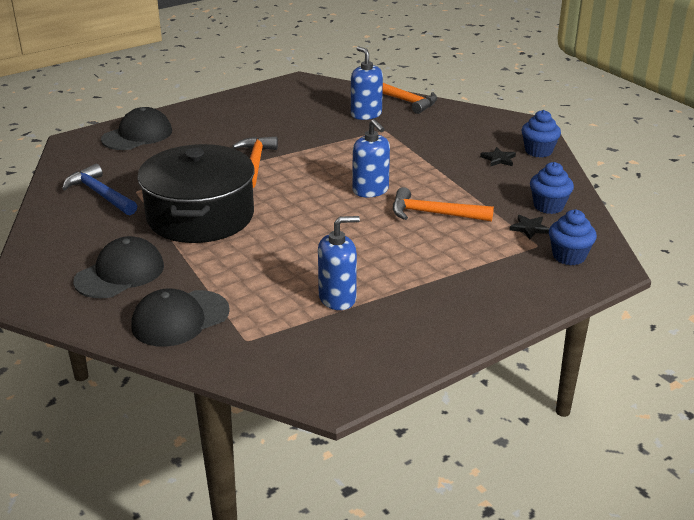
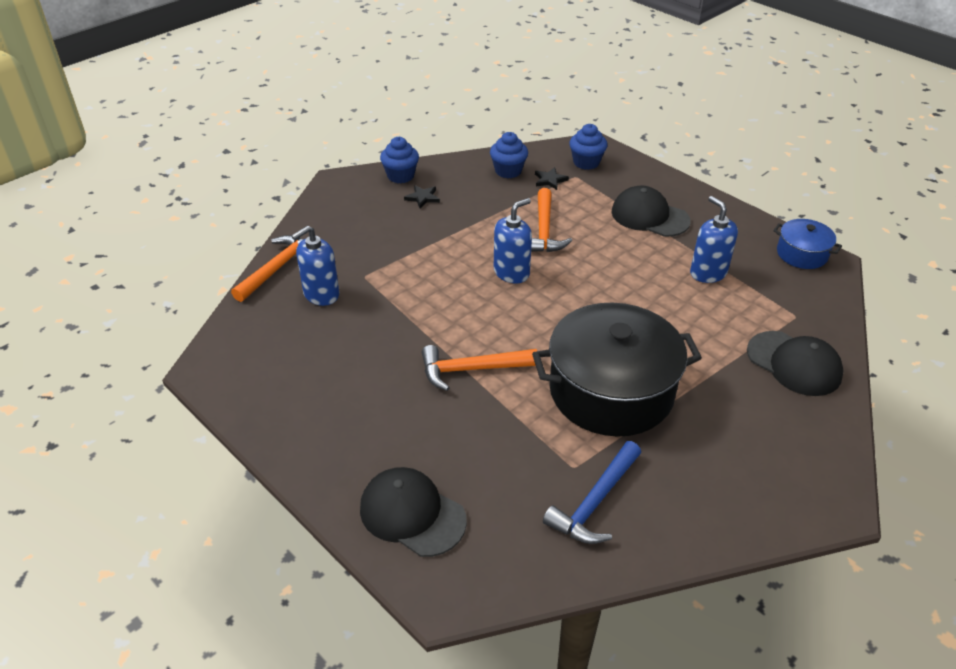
camera: 100 degrees left, 10 degrees up
black cap [73,236,164,298] -> black cap moved to [612,186,690,237]
none -> blue pot [773,219,842,269]

